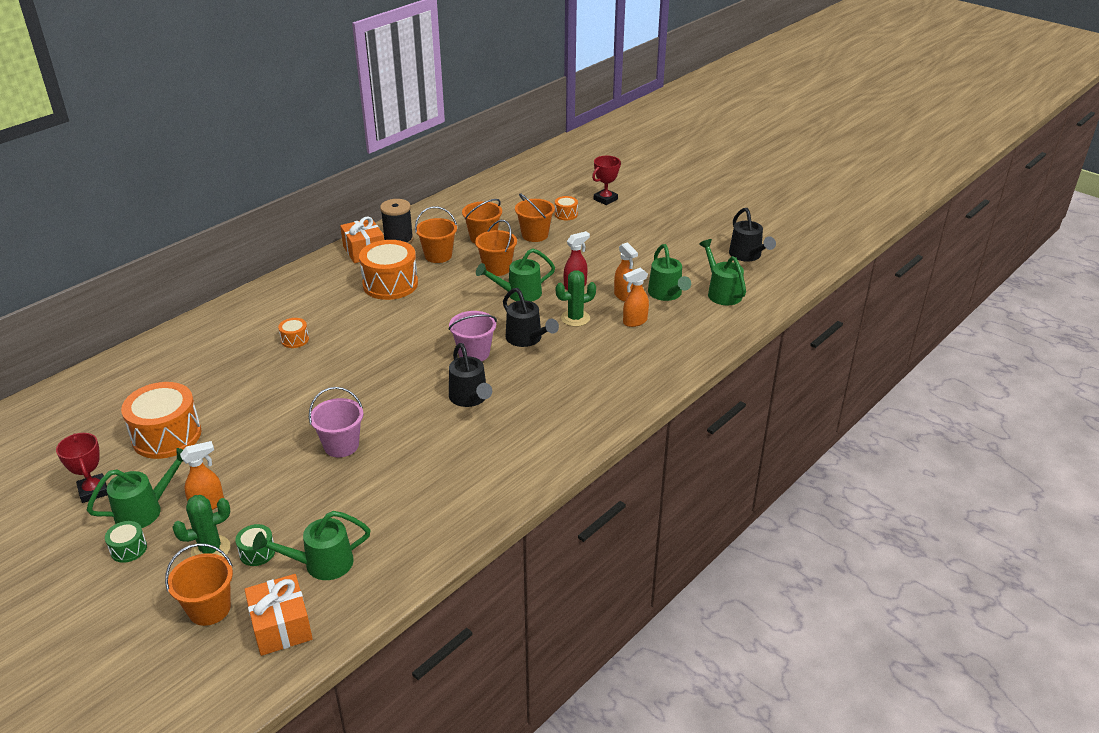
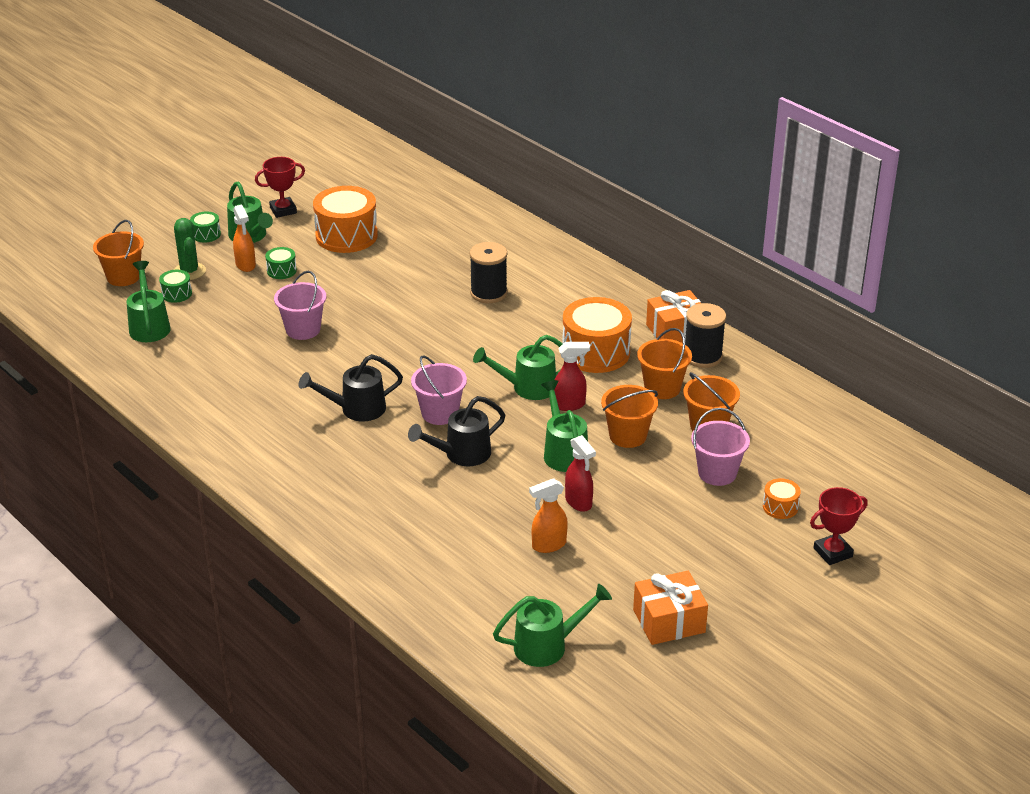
camera: 95 degrees right, 0 degrees up
orange gift [244,574,313,656] -> orange gift moved to [633,571,708,645]
orange drum [278,318,309,348] -> black spool [470,242,508,303]
orange bucket [515,193,555,242] -> pink bucket [691,408,750,486]
green cactus [556,270,596,327] -> none
red trophy [592,156,621,205] -> red trophy turned 75 degrees counterclockwise [810,487,868,565]
orange spray bottle [623,268,649,327] -> none
green watering can [648,244,691,301] -> green watering can moved to [473,335,563,400]
black watering can [729,208,776,261] -> none
none -> green drum [265,247,297,279]
none -> red spray bottle [554,342,590,411]

